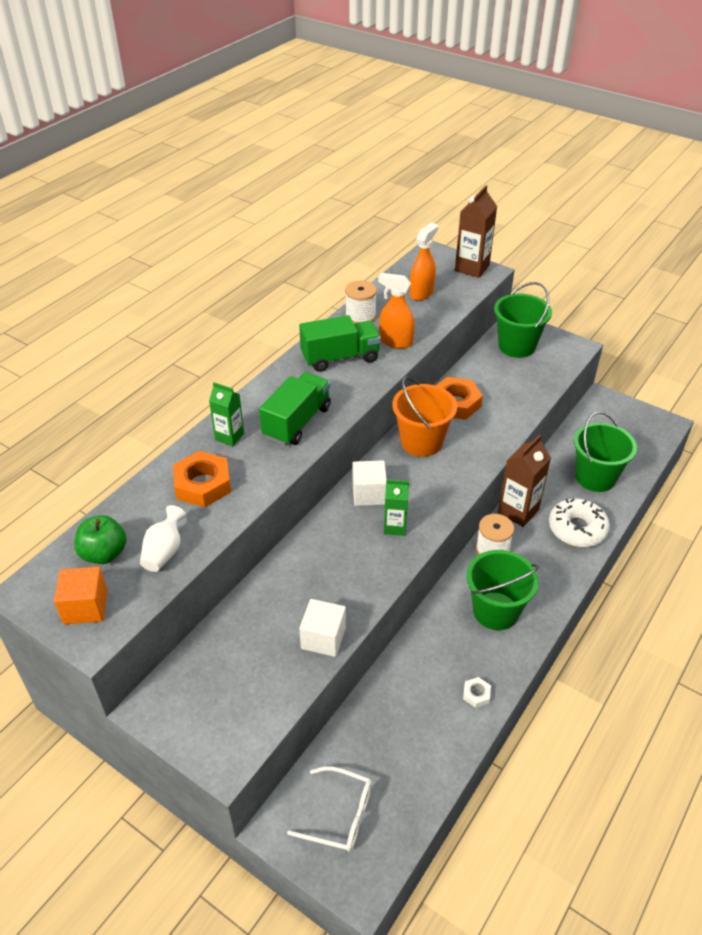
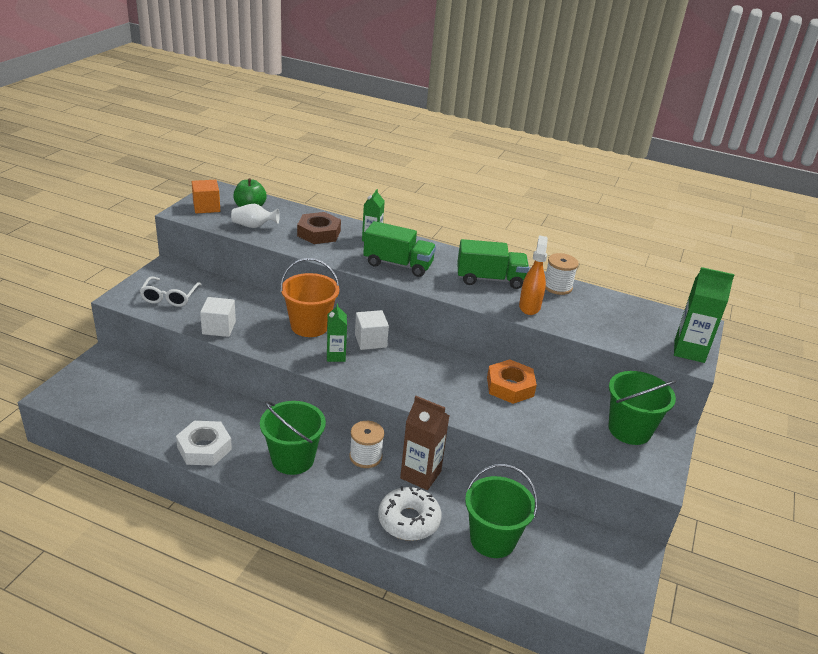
camera: 75 degrees right, 10 degrees down
orange nut [173,451,231,507] -> brown nut [297,212,341,244]
white glasses [287,766,372,852] -> white glasses moved to [139,276,202,307]
green truck [299,315,381,372] -> green truck turned 60 degrees counterclockwise [457,239,529,289]
orange bucket [392,377,457,457] -> orange bucket moved to [280,258,340,337]
orange spray bottle [410,223,438,301] -> none
brown carton [455,185,497,278] -> green carton [674,267,735,363]
white nut [463,677,491,708] -> white nut [176,421,232,466], size x2.13

